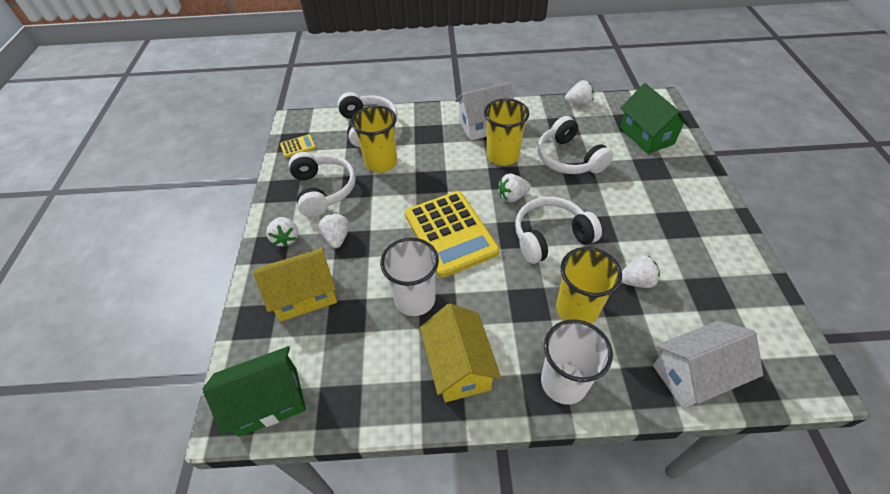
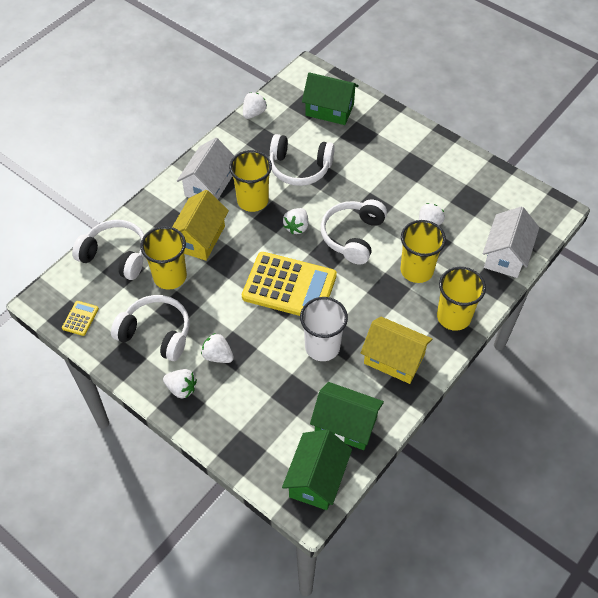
camera: 50 degrees left, 5 degrees up
yellow house [253,248,337,322] -> yellow house moved to [172,190,229,261]
white cup [541,319,613,405] -> yellow cup [437,267,486,331]
none -> green house [310,382,384,450]

